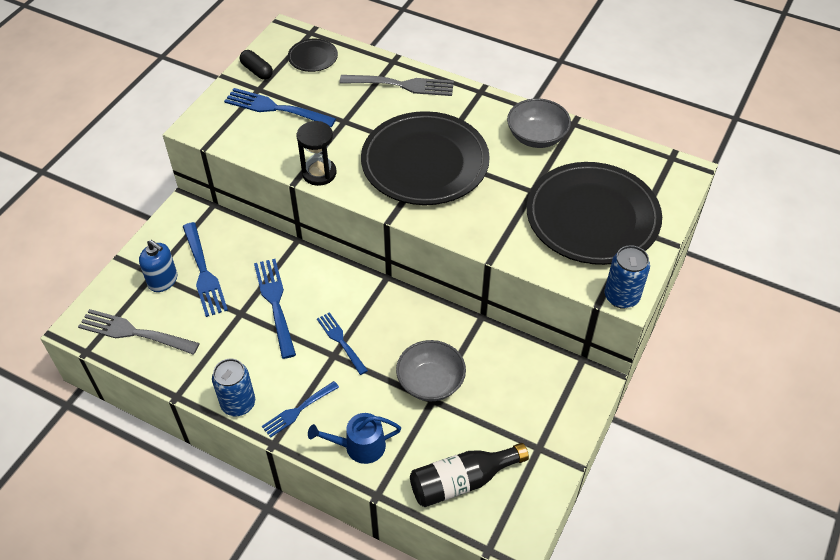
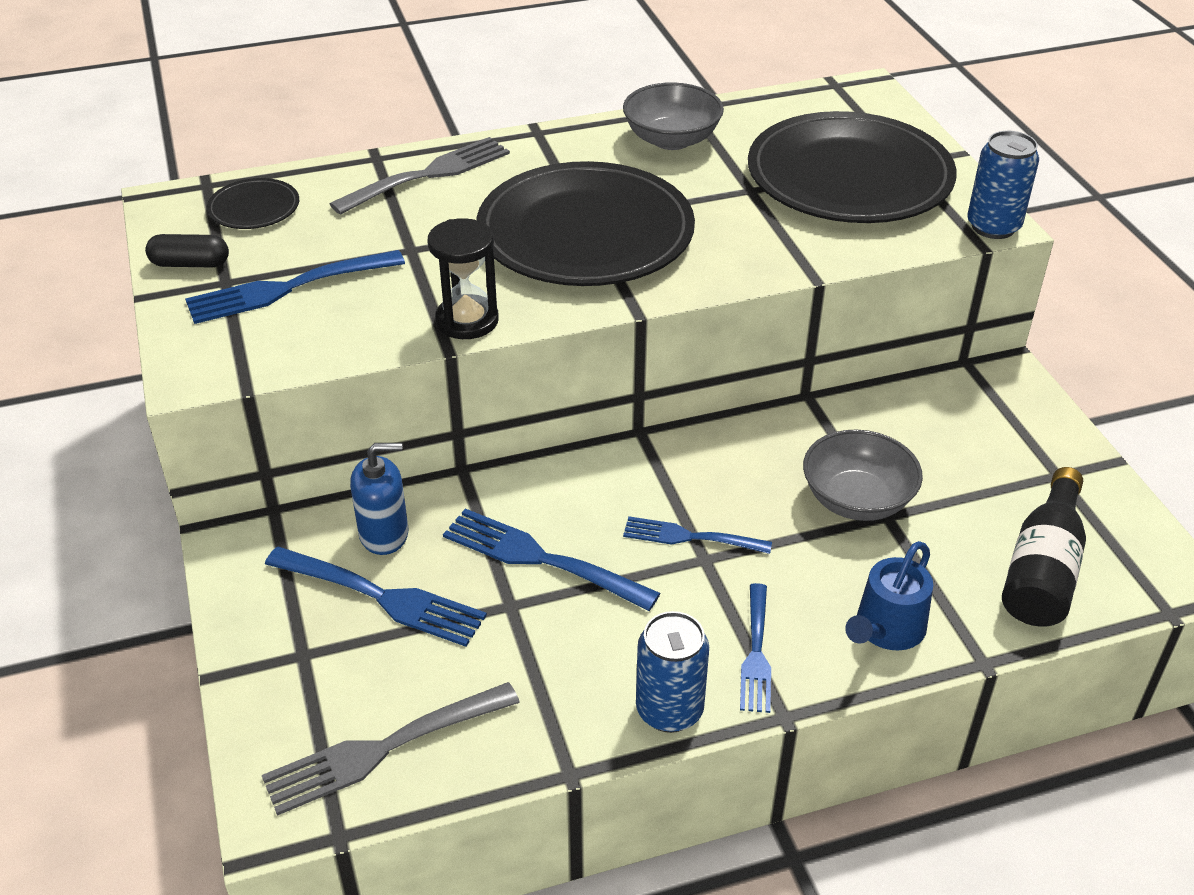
camera: 45 degrees left, 10 degrees down
blue soap dispenser [139,240,178,292] -> blue soap dispenser moved to [350,443,408,555]

